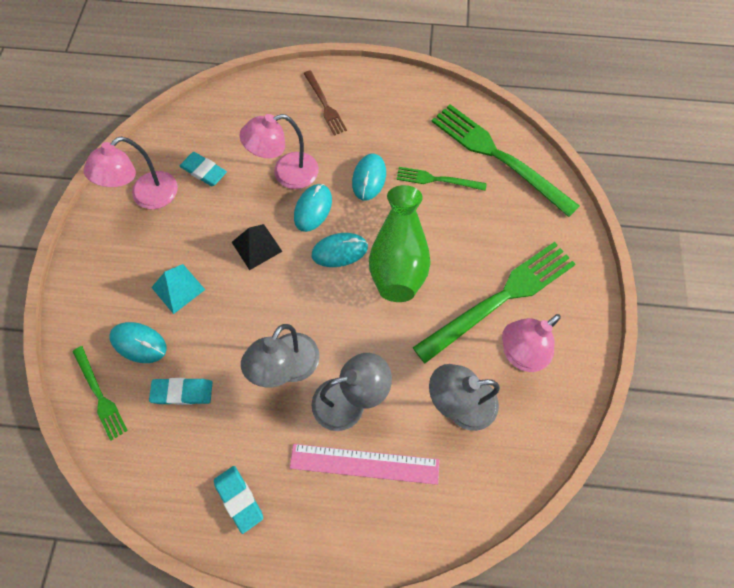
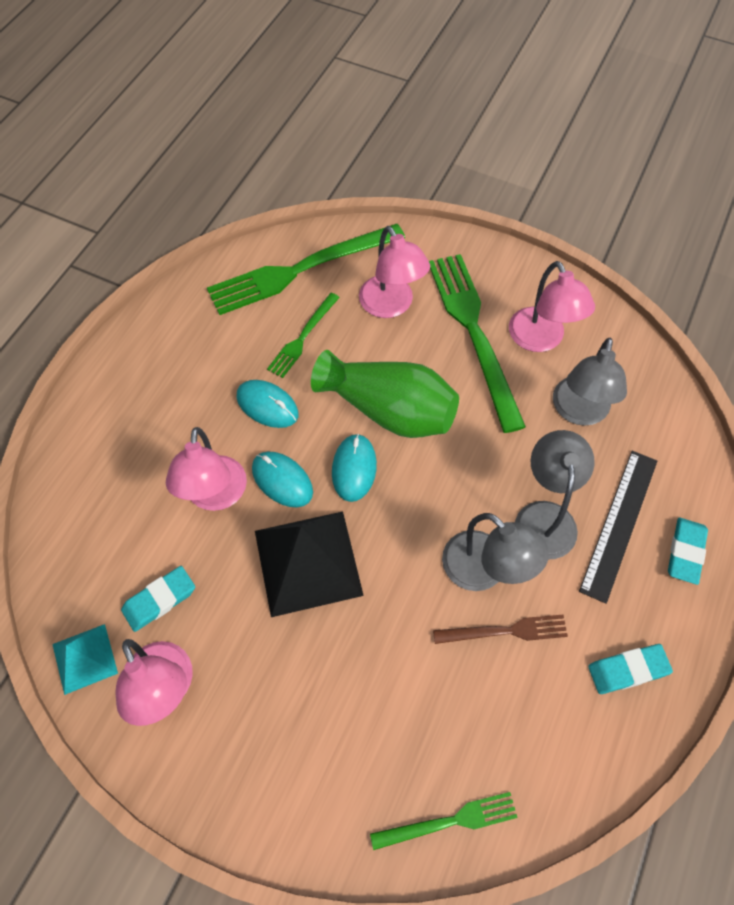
camera: 70 degrees left, 5 degrees down
turquoise mouse [110,322,167,363] -> none
turquoise eraser [149,378,212,405] -> turquoise eraser moved to [668,518,708,585]
turquoise pyramid [151,264,205,314] -> turquoise pyramid moved to [52,624,118,695]
black pyramid [232,224,282,270] -> black pyramid [255,511,364,617], size x1.81
pink ruler [290,444,439,485] -> black ruler [579,451,657,604]
brown fork [304,70,347,135] -> brown fork moved to [433,615,568,644]
none -> pink lamp [359,226,430,318]

